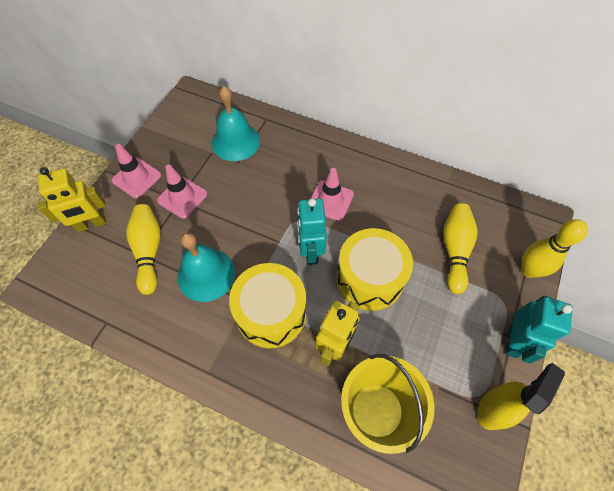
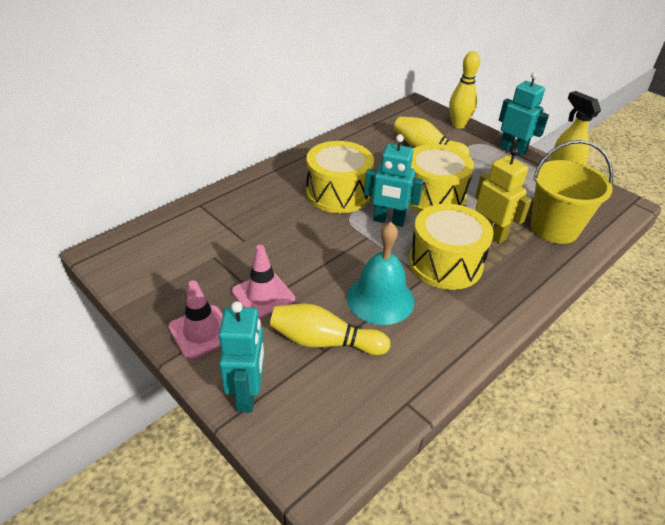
camera: 70 degrees left, 20 degrees down
yellow robot [37,167,106,232] -> turquoise robot [219,301,265,413]
turquoise bell [212,86,260,161] -> none
pink traffic cone [310,168,354,221] -> yellow drum [306,141,374,213]

